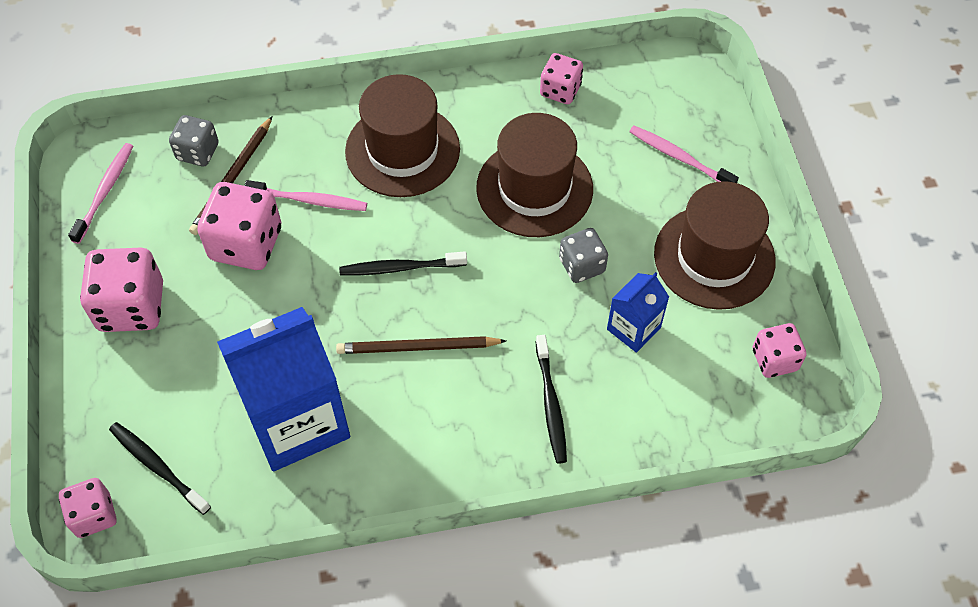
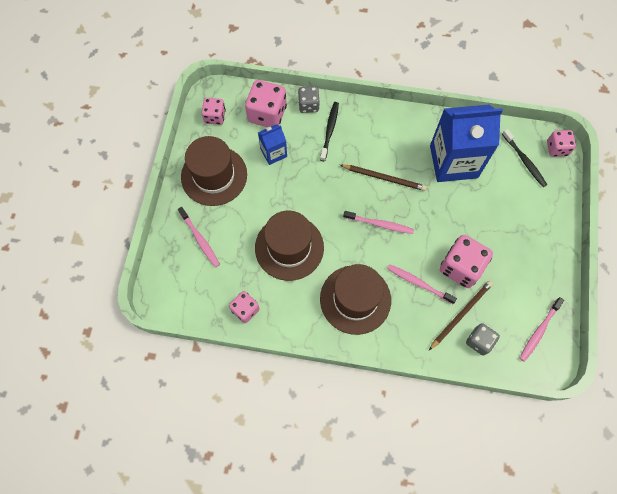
camera: 160 degrees left, 10 degrees up
pink dice [80,247,163,332] -> pink dice moved to [245,80,287,127]
black toothbrush [339,252,467,276] -> pink toothbrush [343,211,414,234]
grey dice [559,228,608,283] -> grey dice moved to [298,86,320,113]

